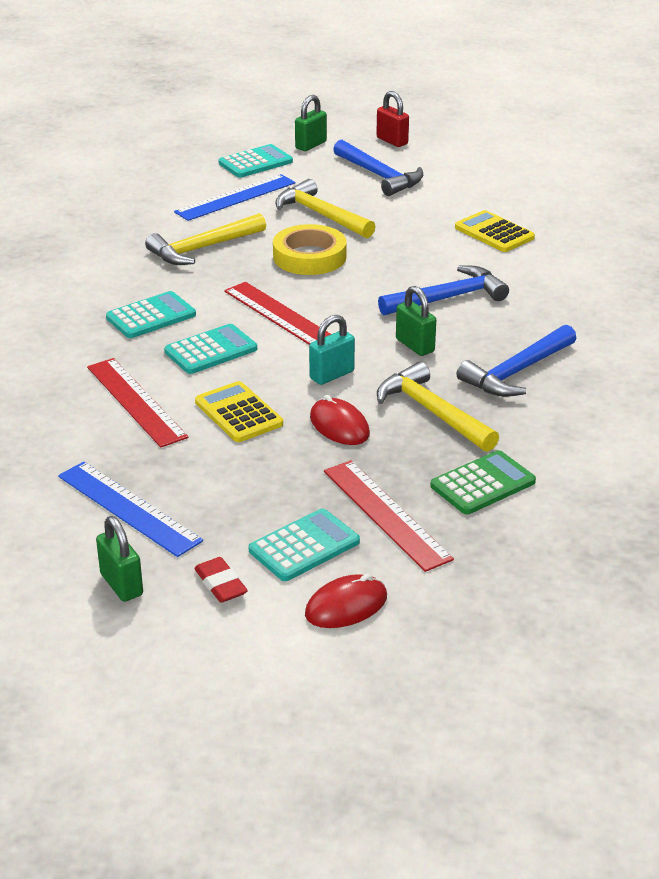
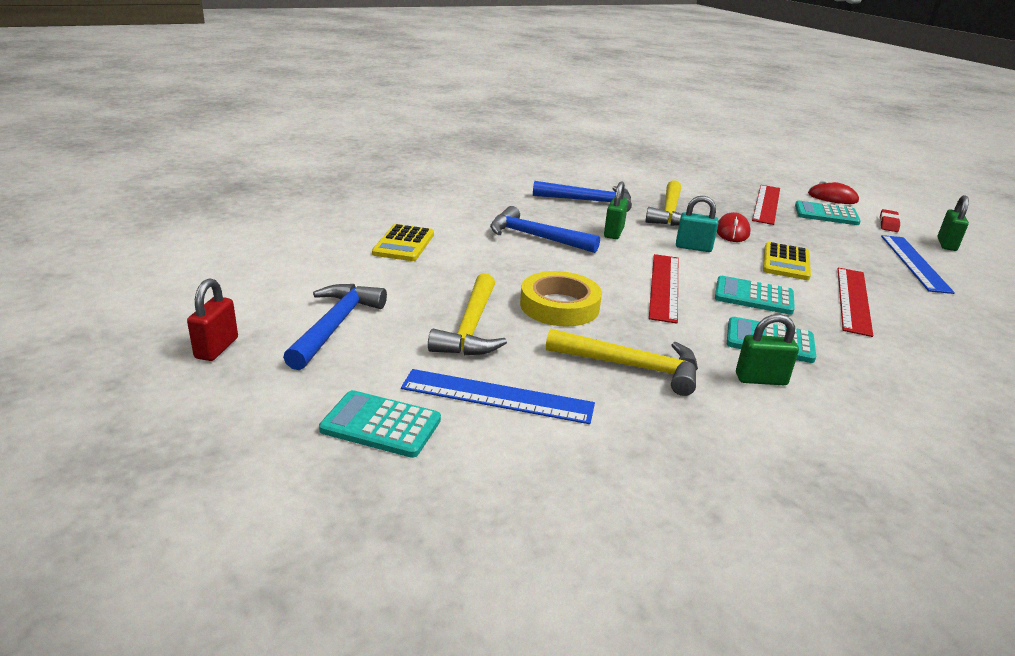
camera: 130 degrees left, 5 degrees down
green padlock [295,95,327,151] -> green padlock moved to [736,314,799,385]
green calculator [430,450,536,515] -> none

